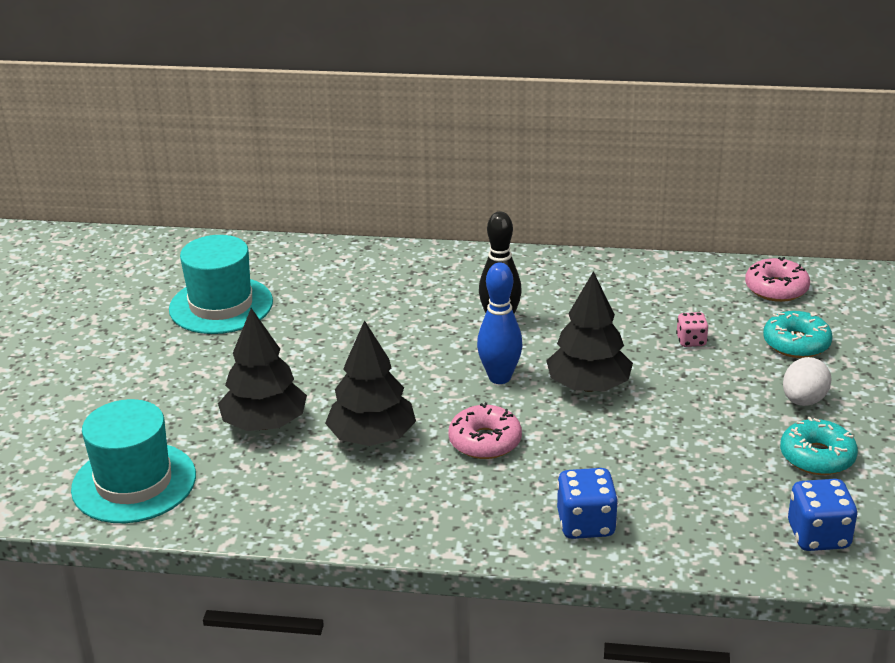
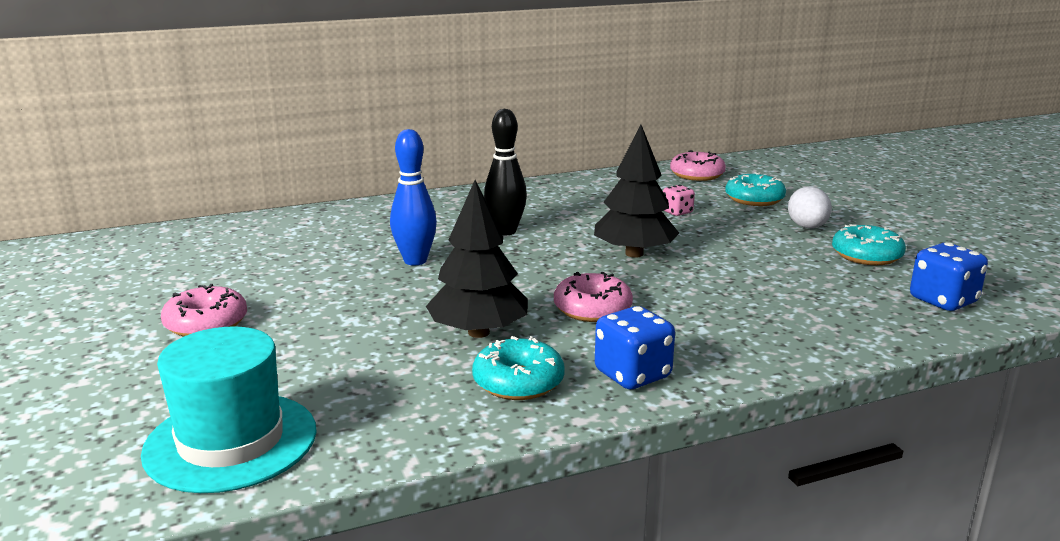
camera: 30 degrees left, 10 degrees down
turquoise hat [169,235,273,334] -> none
black tree [218,308,307,431] -> none
blue bowling pin [477,263,523,384] -> blue bowling pin moved to [390,129,437,265]
blue dice [557,468,618,539] -> blue dice moved to [595,306,675,389]
none -> pink donut [161,284,247,337]
none -> turquoise donut [472,336,565,400]

